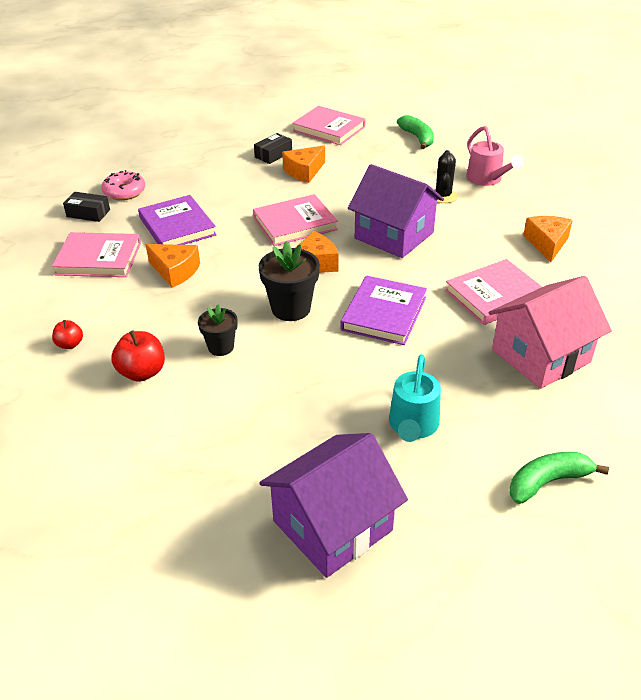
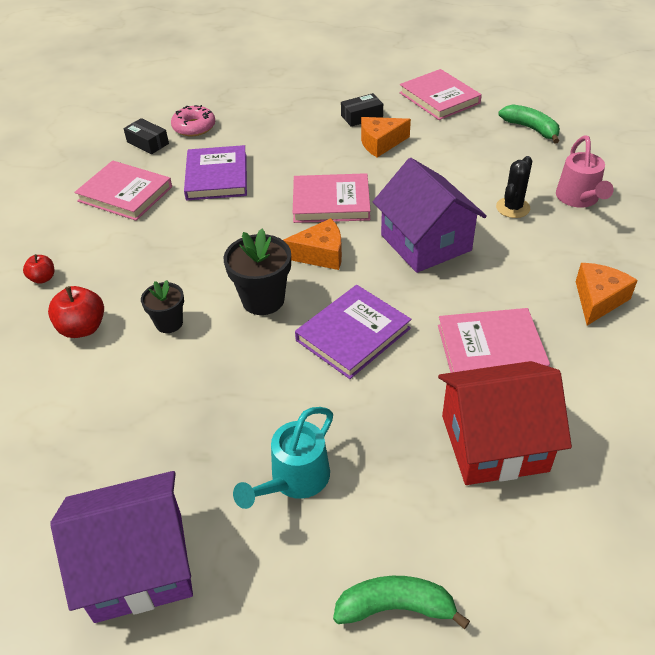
camera: 25 degrees right, 5 degrees up
orange cheese [145,244,200,288] -> none
green banana [397,115,434,149] -> green banana turned 45 degrees counterclockwise [498,104,560,143]
pink house [489,276,612,389] -> red house [438,361,572,485]

